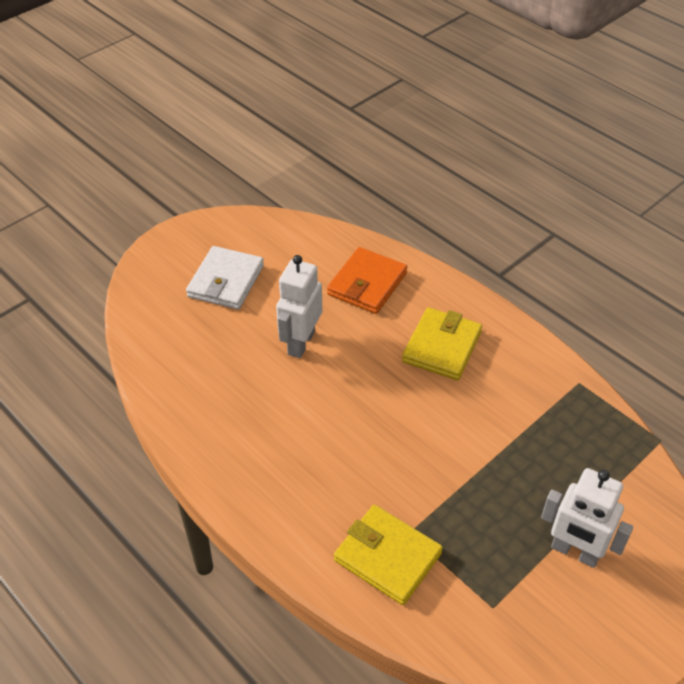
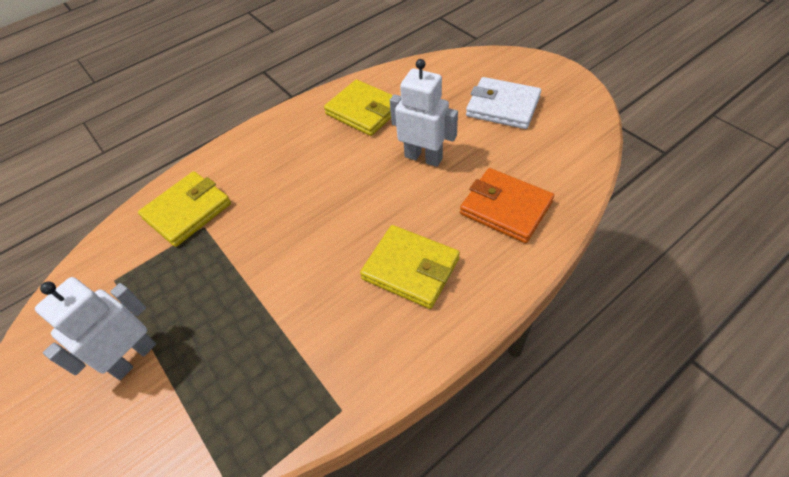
camera: 100 degrees right, 5 degrees up
none -> yellow wallet [324,80,393,136]

